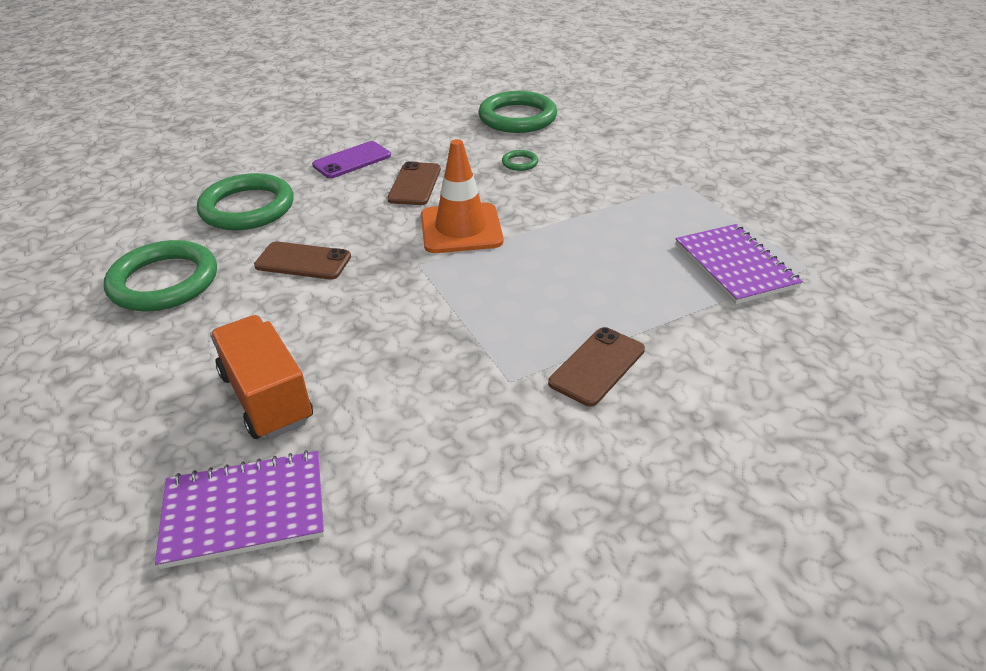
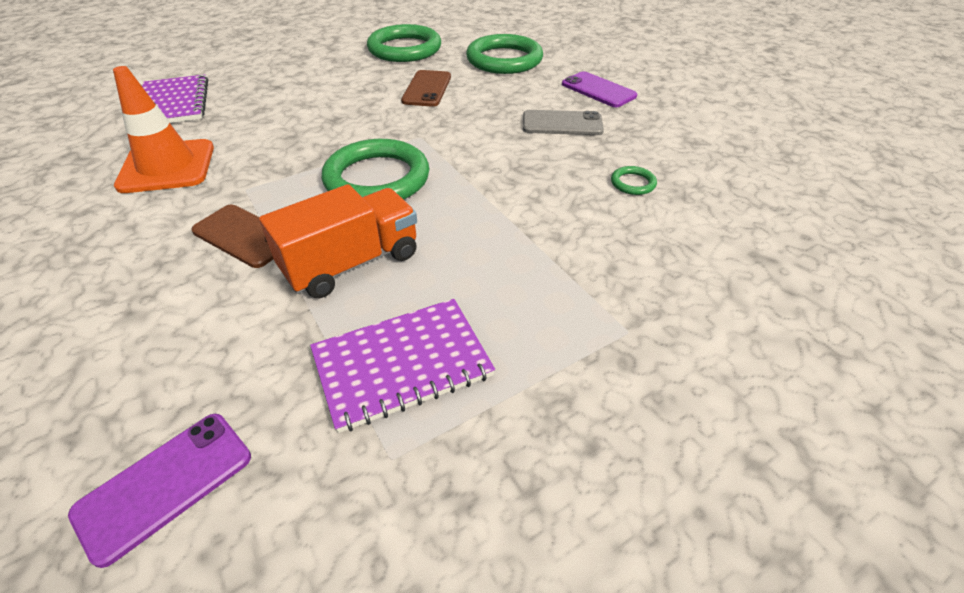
camera: 85 degrees right, 5 degrees up
orange truck [210,315,313,439] -> orange truck moved to [259,184,417,298]
brown phone [387,161,441,205] -> grey phone [523,110,604,135]
orange traffic cone [421,139,503,253] -> orange traffic cone moved to [113,66,214,193]
green ring [478,91,557,133] -> green ring moved to [321,139,429,200]
none -> purple phone [68,414,251,568]

